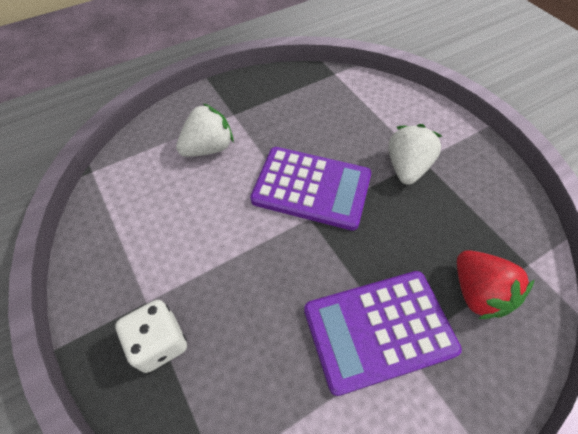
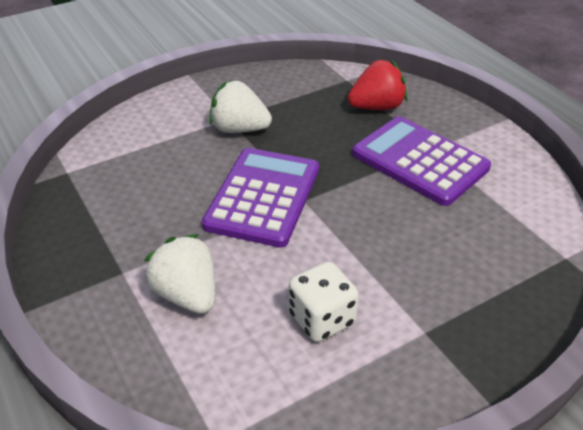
camera: 90 degrees left, 15 degrees down
white dice [115,300,187,373] -> white dice moved to [289,262,359,342]
purple calculator [304,271,462,396] -> purple calculator turned 150 degrees clockwise [352,116,491,206]

